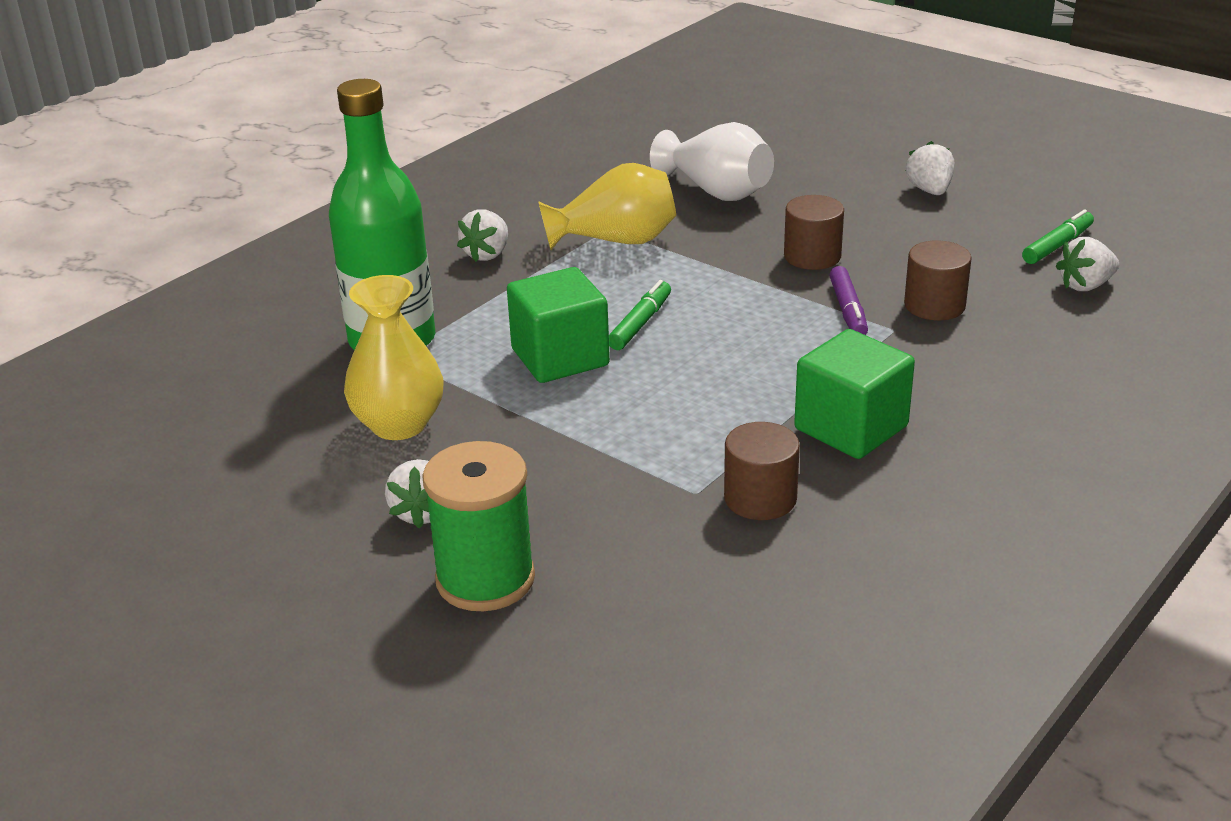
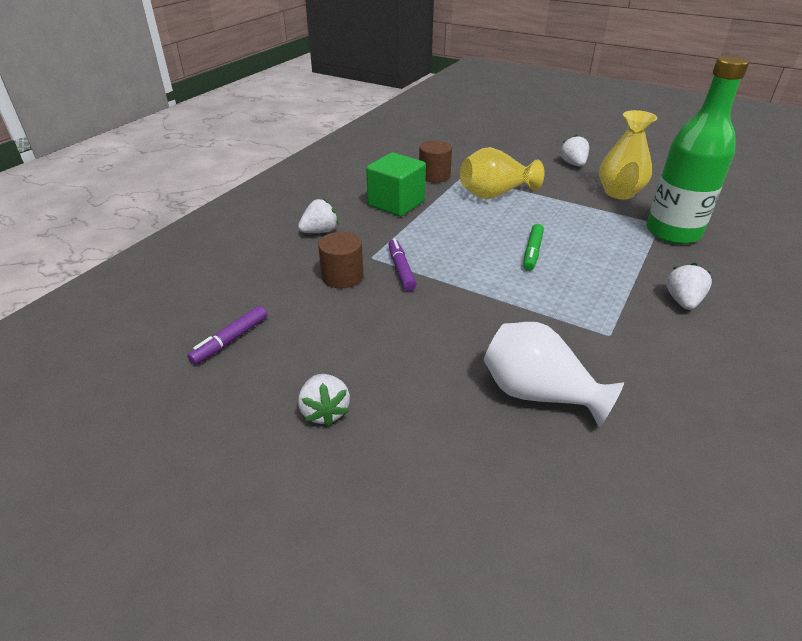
camera: 170 degrees right, 5 degrees up
green spool [422,441,535,611] -> none
green cube [507,267,610,383] -> none
yellow vase [538,163,676,250] -> yellow vase moved to [460,147,545,199]
brown cylinder [784,195,844,270] -> none
green marker [1022,210,1094,264] -> purple marker [187,306,267,365]
white strawberry [1056,237,1119,291] -> white strawberry moved to [298,198,339,233]

